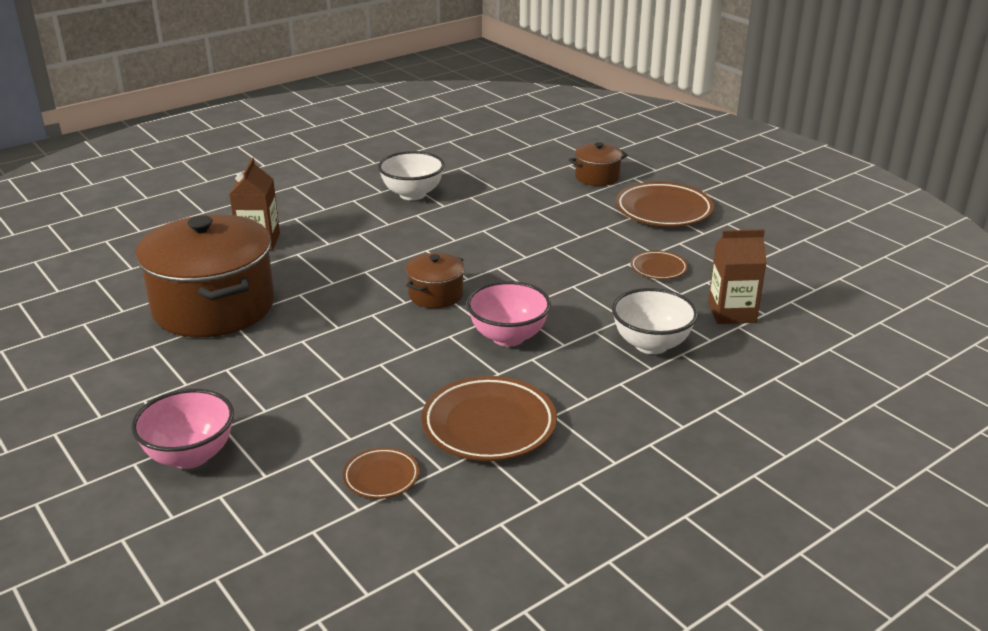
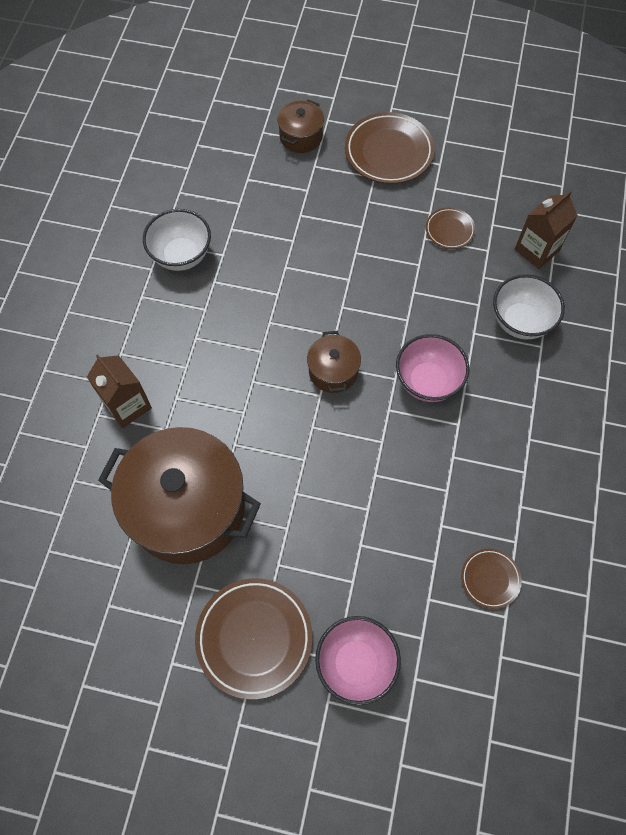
camera: 40 degrees left, 35 degrees up
brown plate [421,376,557,461] -> brown plate moved to [195,578,312,699]

